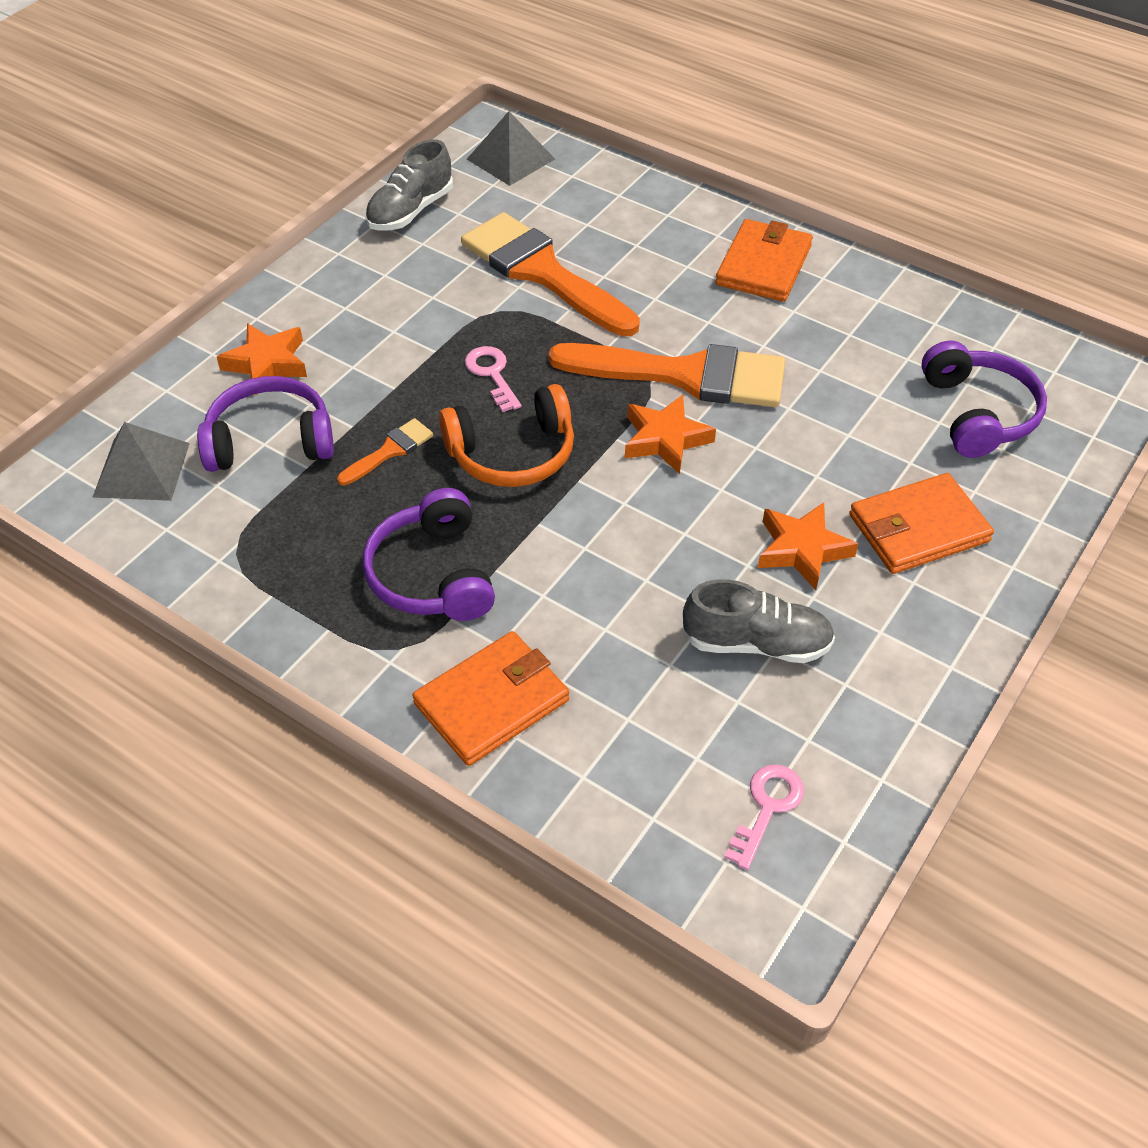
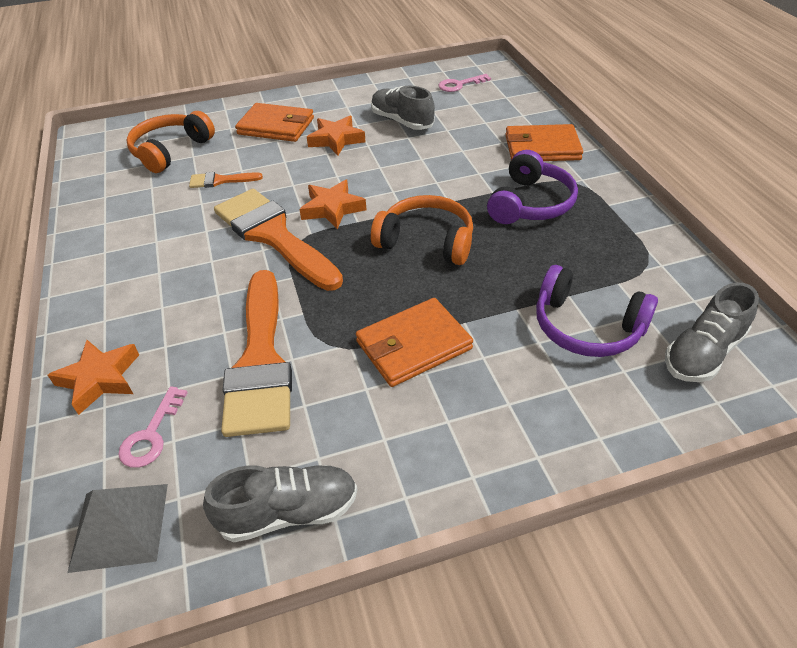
camera: 140 degrees left, 5 degrees down
grey pyramid [92,422,190,501] -> grey shoe [665,282,759,382]
orange star [217,323,307,396] -> orange star moved to [48,340,139,415]
orange brush [337,418,434,485] -> orange brush moved to [189,172,263,188]
pink key [465,346,521,412] -> pink key moved to [118,386,188,468]
orange wallet [715,219,813,302] -> orange wallet moved to [356,298,473,387]
purple headphones [921,341,1047,458] -> orange headphones [126,111,215,173]

